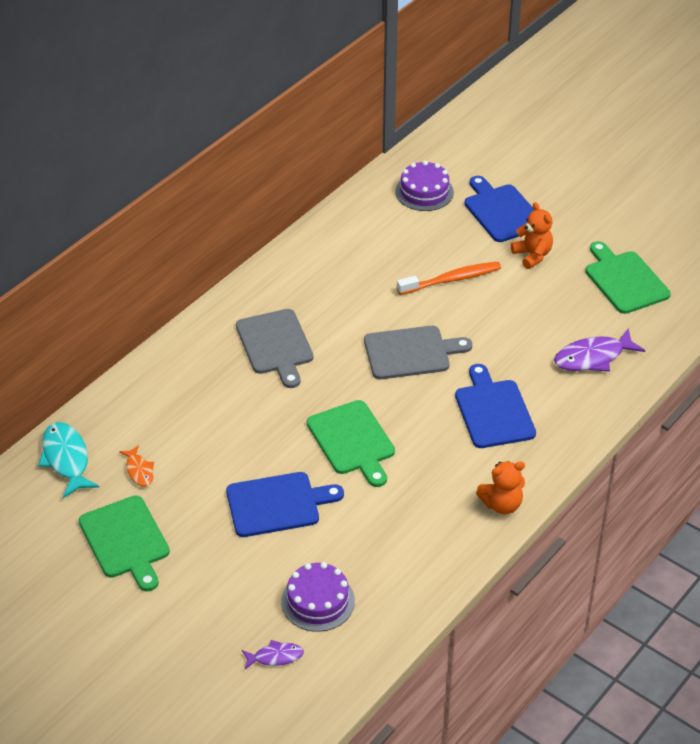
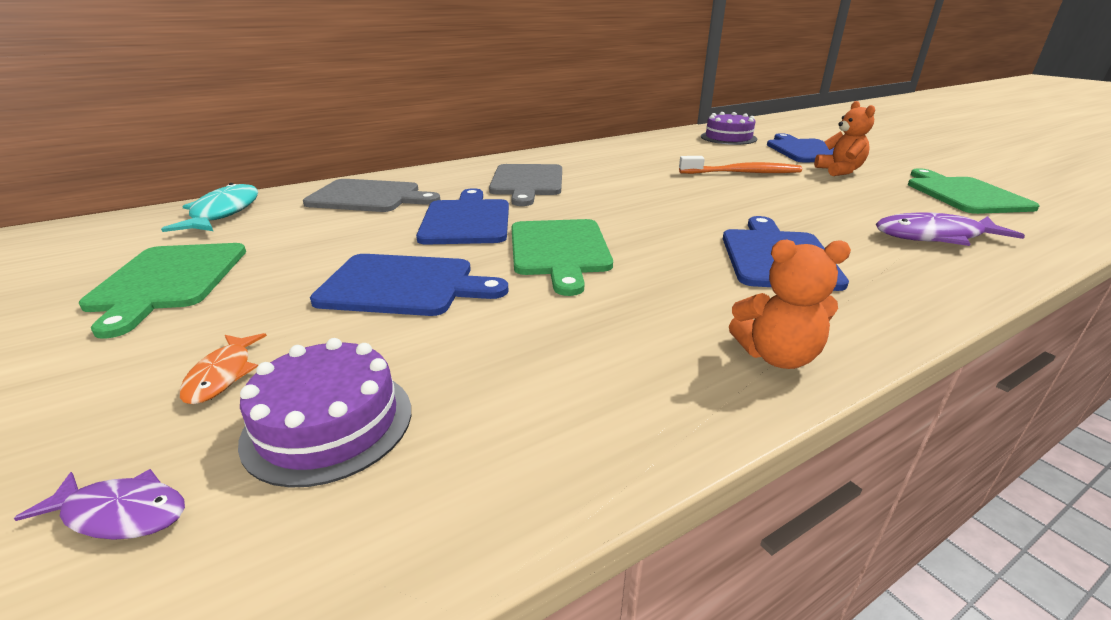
camera: 20 degrees right, 15 degrees down
orange fish [119,445,154,487] -> orange fish moved to [179,333,267,404]
grey cutting board [364,326,472,379] -> grey cutting board moved to [303,179,440,212]
none -> blue cutting board [416,188,509,245]

